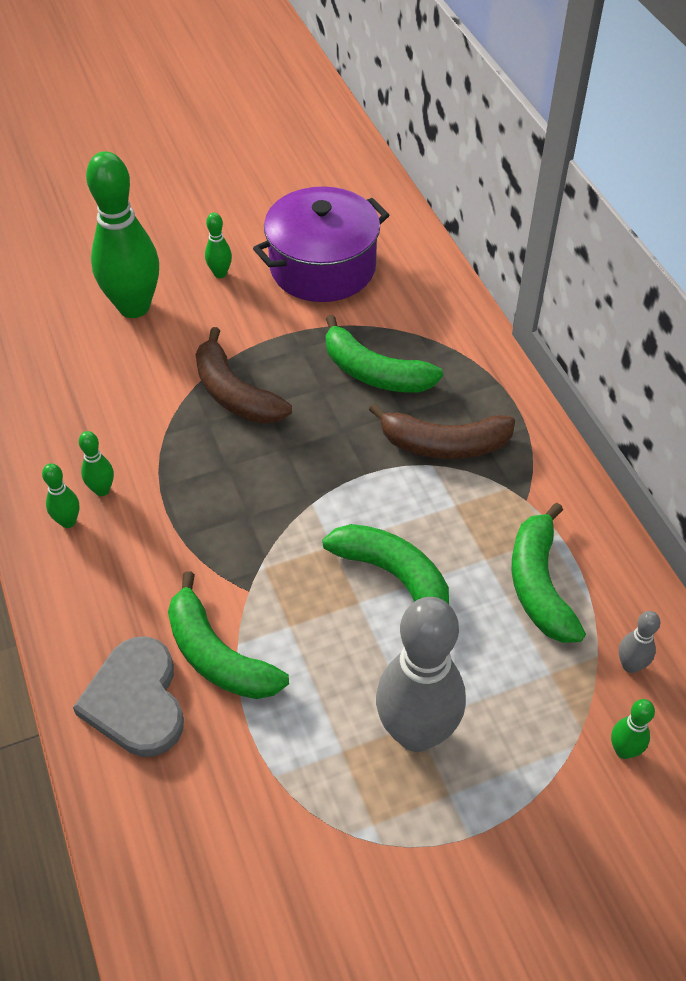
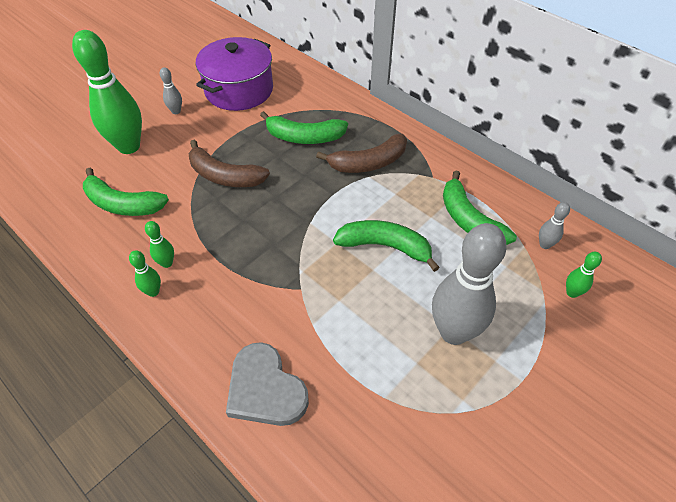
camera: 25 degrees left, 0 degrees up
green banana [168,571,289,699] -> green banana moved to [83,168,169,216]
green bowling pin [205,213,232,278] -> grey bowling pin [160,67,182,114]

